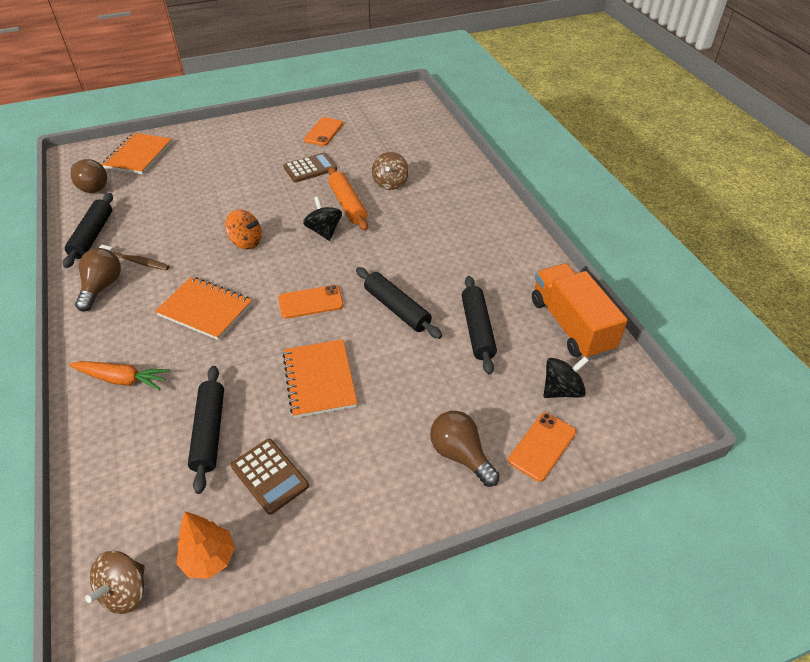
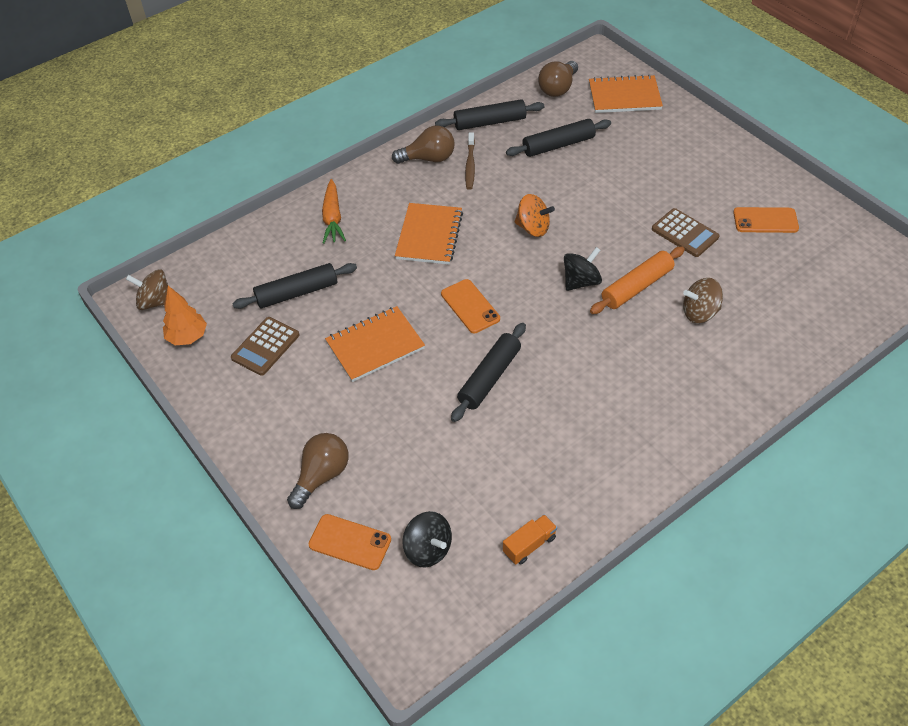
camera: 75 degrees right, 5 degrees up
orange spinning top [225,210,262,249] -> orange spinning top turned 75 degrees counterclockwise [514,194,555,237]
black rolling pin [462,276,497,375] -> black rolling pin moved to [506,119,611,157]
orange truck [532,263,628,360] -> orange truck [503,514,557,565], size x0.45

